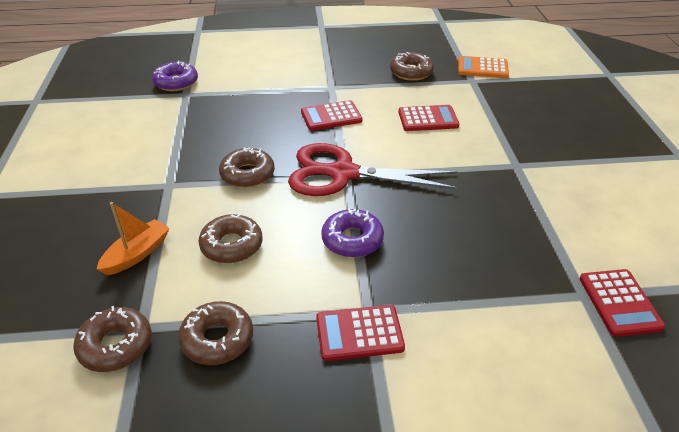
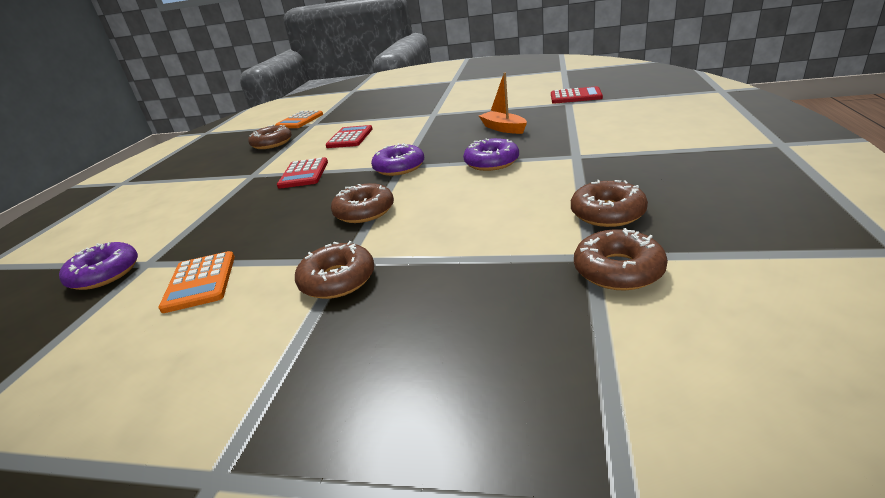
camera: 70 degrees left, 10 degrees down
orange boat [97,202,170,275] -> orange boat moved to [479,73,527,134]
brown donut [199,214,262,263] -> brown donut moved to [295,241,374,299]
red scissors [288,143,458,196] -> purple donut [371,143,424,176]
red calculator [316,305,405,361] -> none
none -> orange calculator [158,251,235,313]

